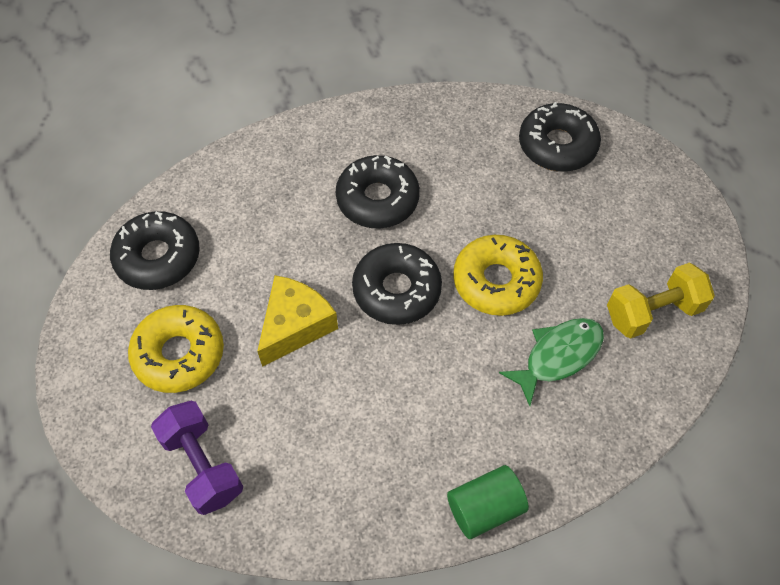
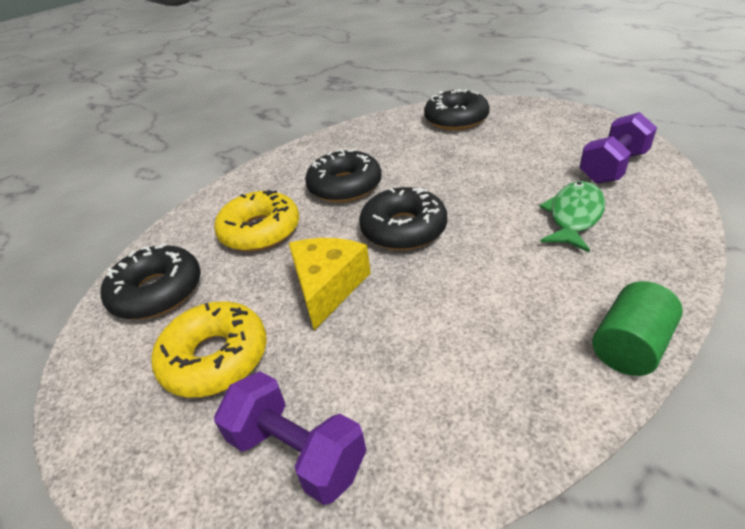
camera: 20 degrees left, 20 degrees down
yellow donut [453,235,543,316] -> yellow donut moved to [214,190,299,252]
yellow dumbbell [607,263,715,339] -> purple dumbbell [579,112,657,184]

